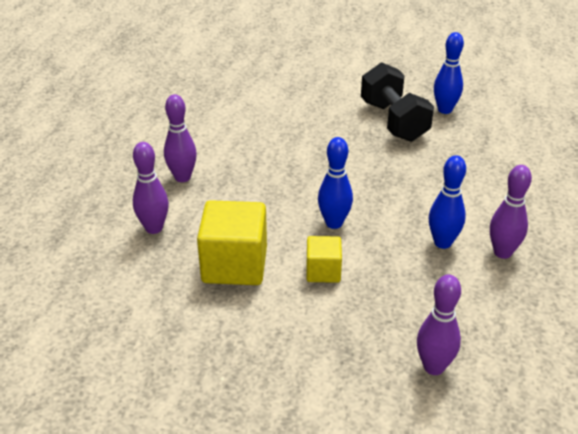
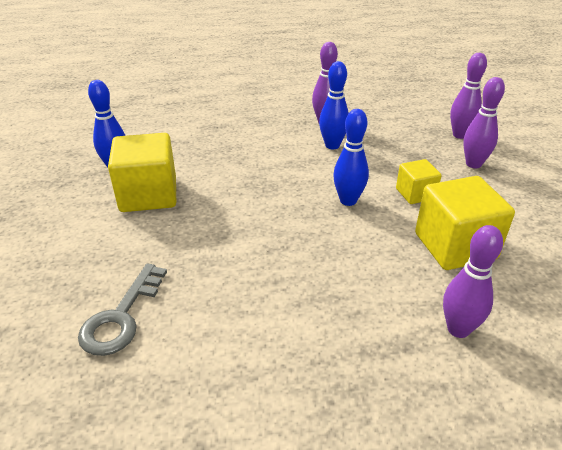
camera: 110 degrees left, 0 degrees up
purple bowling pin [164,94,197,182] -> purple bowling pin moved to [463,77,505,168]
black dumbbell [361,62,434,142] -> yellow cube [108,133,176,212]
none -> grey key [78,263,167,356]

